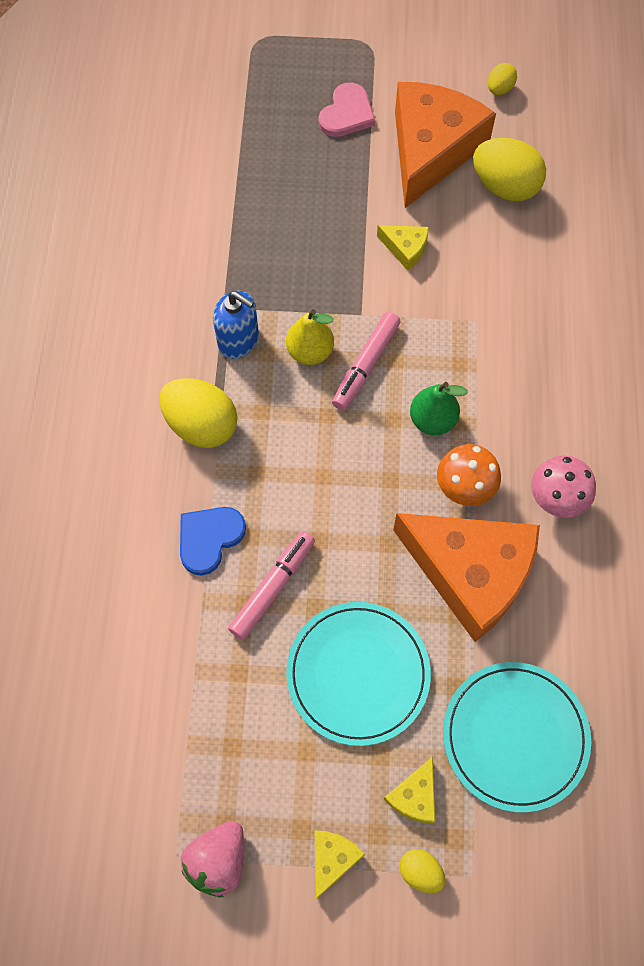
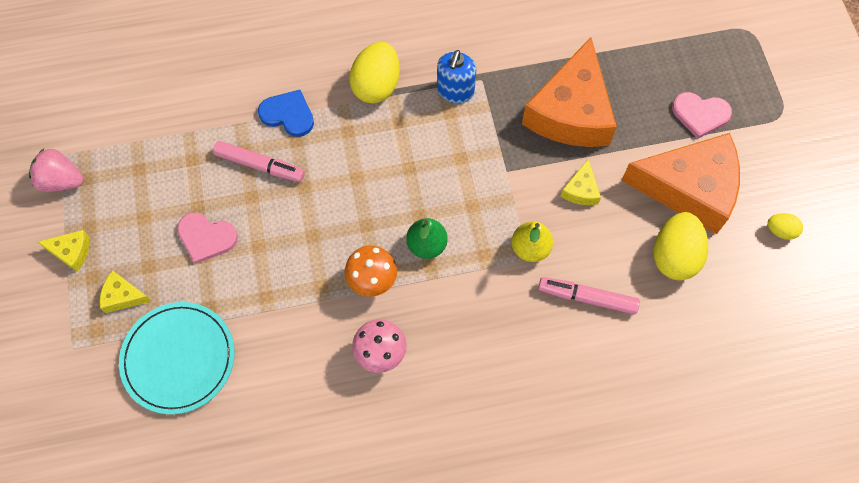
camera: 75 degrees right, 0 degrees up
yellow pear [286,309,334,365] -> yellow pear moved to [512,221,553,262]
turquoise plate [286,602,431,746] -> pink heart [177,212,238,264]
pink marker [332,312,401,410] -> pink marker moved to [538,277,640,315]
orange cheese [393,513,540,642] -> orange cheese moved to [522,37,617,147]
yellow egg [400,849,445,893] -> none

